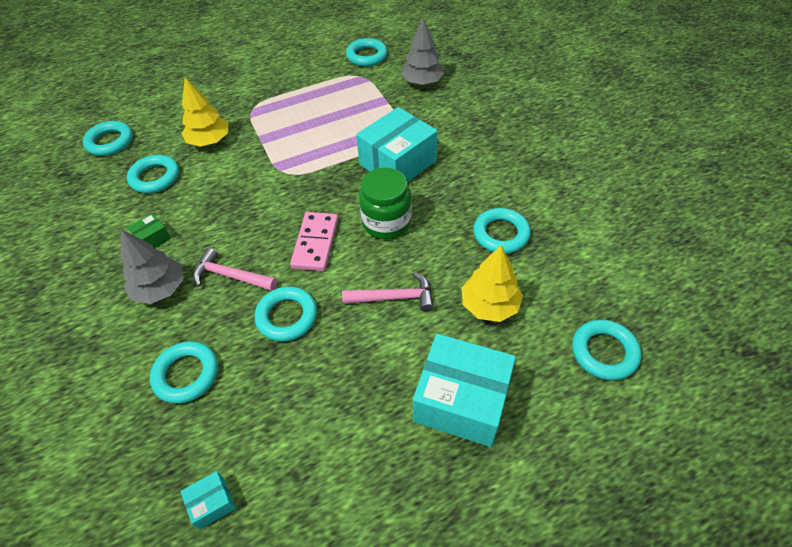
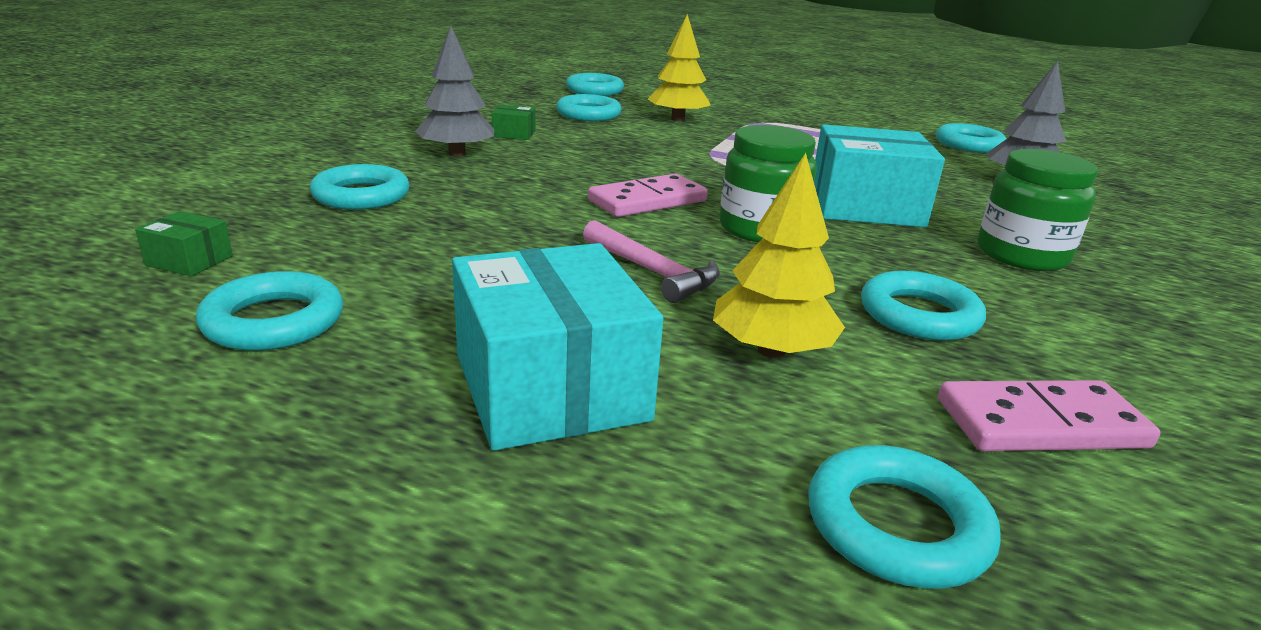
camera: 45 degrees right, 25 degrees down
turquoise box [180,471,236,530] -> green box [135,211,233,276]
pink hammer [193,248,277,291] -> none
turquoise ring [255,287,317,341] -> turquoise ring moved to [196,271,343,351]
none -> pink domino [938,380,1160,451]
none -> green jar [977,149,1098,271]

